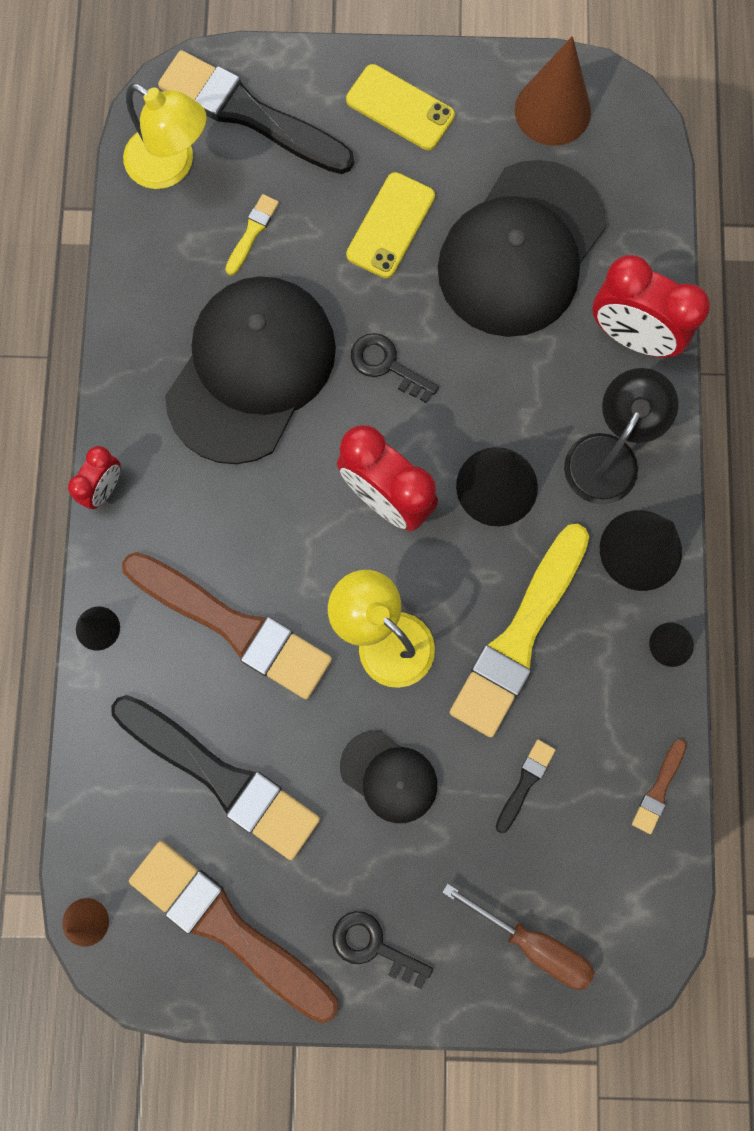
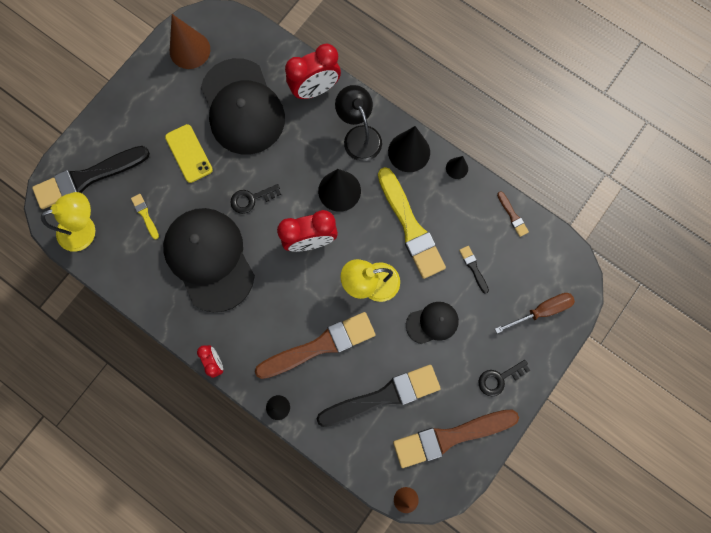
camera: 55 degrees left, 0 degrees up
yellow phone [346,64,455,150] -> none

